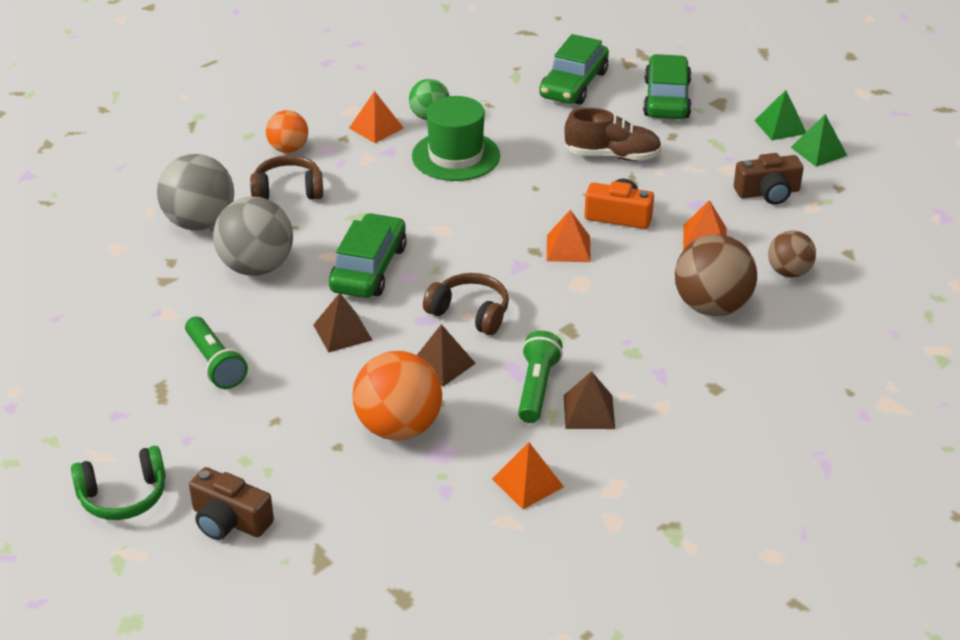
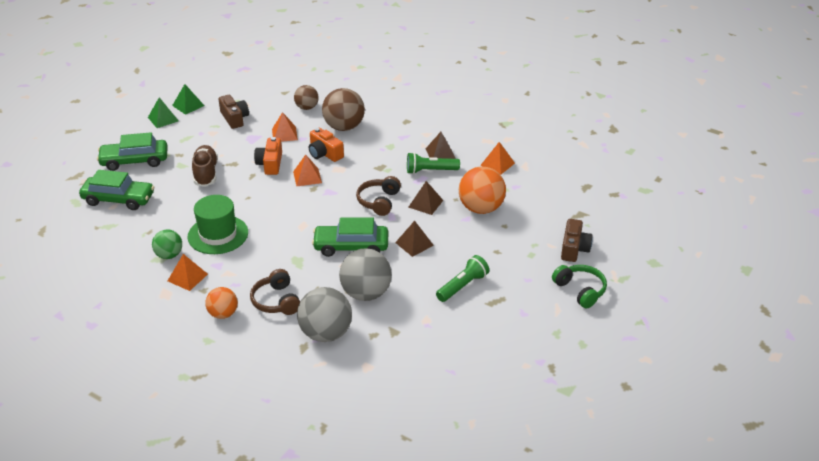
camera: 105 degrees left, 0 degrees up
none -> orange camera [309,128,344,162]

